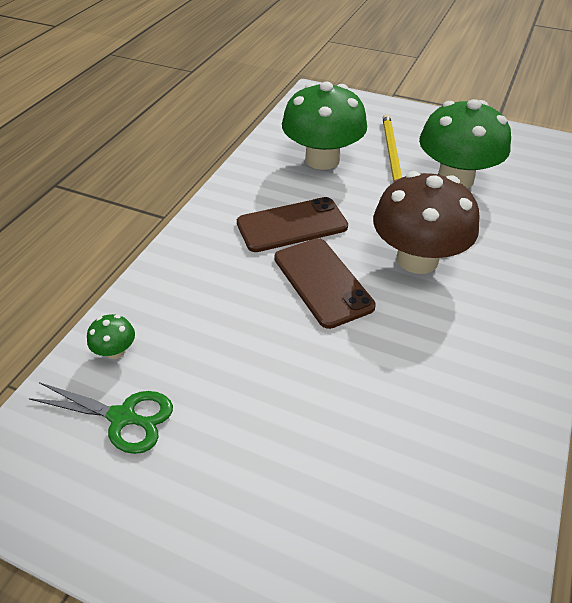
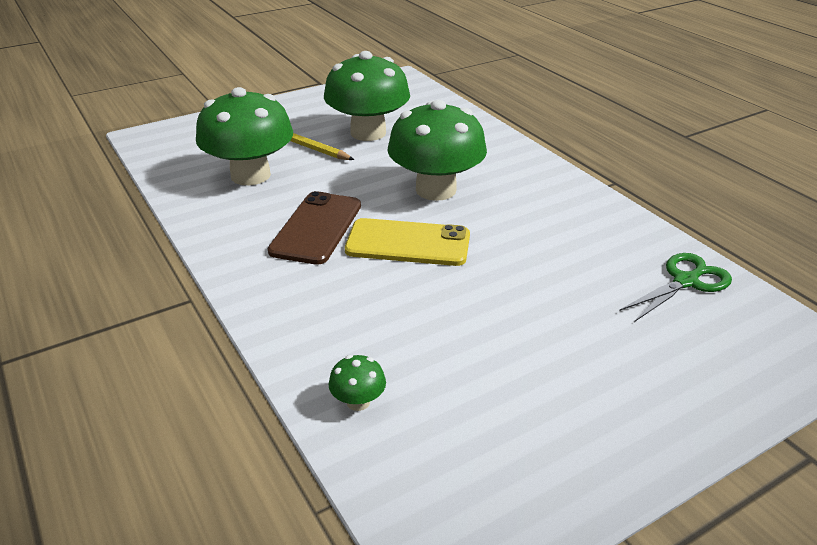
camera: 55 degrees left, 10 degrees down
green scissors [28,382,173,454] -> green scissors moved to [619,253,732,322]
brown phone [274,238,376,329] -> yellow phone [345,218,470,266]
brown mushroom [373,171,480,274] -> green mushroom [388,100,487,201]

